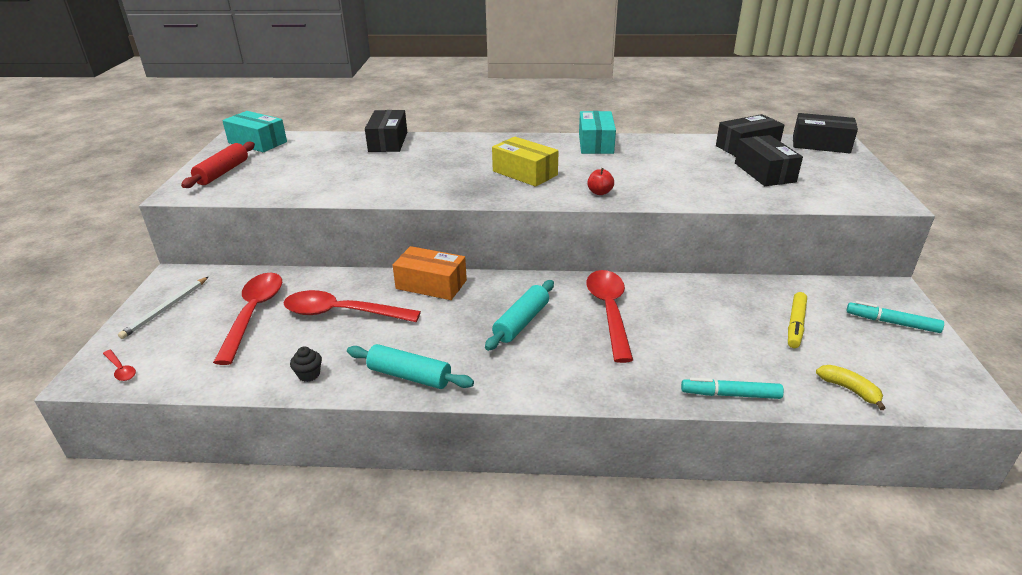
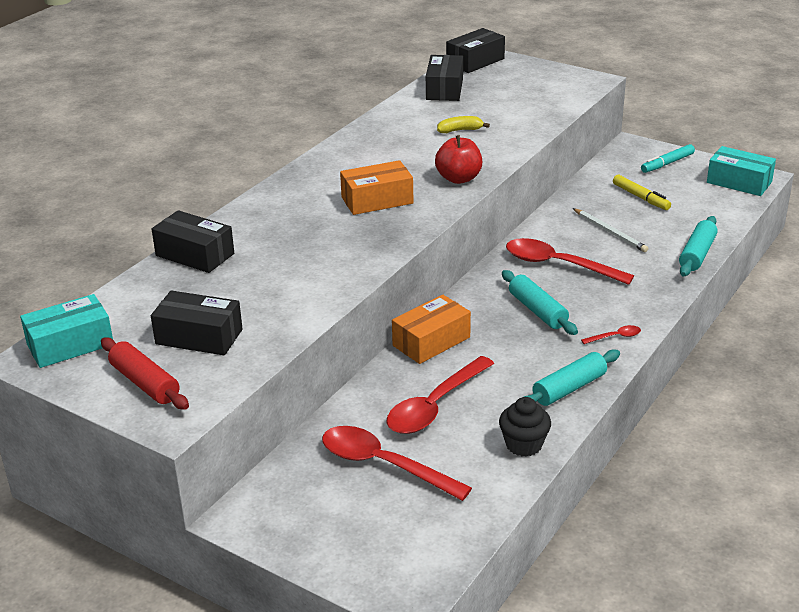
camera: 60 degrees left, 0 degrees up
red spoon [103,350,136,381] -> red spoon moved to [581,325,641,344]
white pencil [118,276,209,339] -> white pencil moved to [573,208,648,252]
black cupcake [290,347,322,382] -> black cupcake [499,397,551,457], size x1.62
yellow box [492,137,559,187] -> orange box [340,160,413,215]
turquoise box [579,111,616,154] -> turquoise box moved to [707,146,776,196]
red apple [587,168,614,195] -> red apple [435,135,482,184], size x1.74
turquoise marker [681,378,784,399] -> turquoise rolling pin [679,216,718,276]
black box [735,135,803,186] -> black box moved to [151,291,243,355]
yellow banana [816,365,885,410] -> yellow banana moved to [437,116,490,133]

